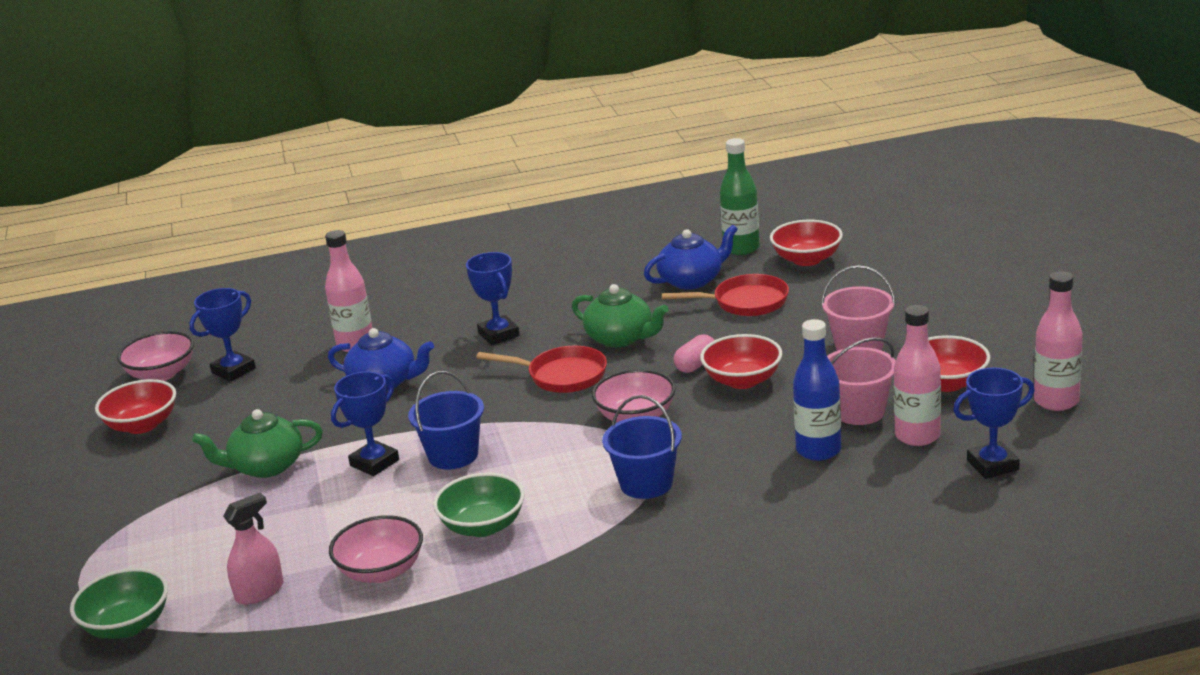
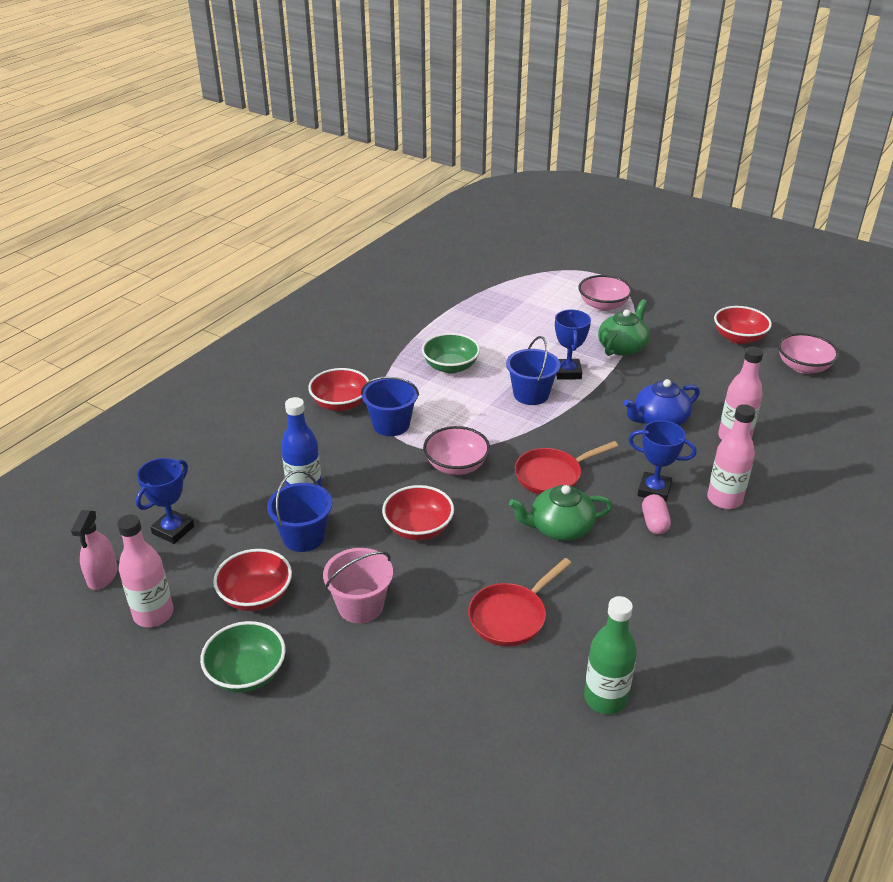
camera: 135 degrees right, 10 degrees up
green bowl [70,568,168,639] -> green bowl moved to [200,621,286,693]
blue trophy [189,288,256,382] -> none
pink spray bottle [223,493,284,605] -> pink spray bottle moved to [71,510,118,590]
pink bowl [329,515,423,583] -> pink bowl moved to [578,275,632,311]
blue teapot [644,225,738,290] -> none
pink capsule [674,334,714,373] -> pink capsule moved to [642,494,671,534]
red bowl [770,220,843,266] -> red bowl moved to [308,368,369,411]
pink bucket [827,337,896,425] -> blue bucket [267,470,332,552]
pink bottle [894,305,941,446] -> pink bottle moved to [707,404,755,509]

